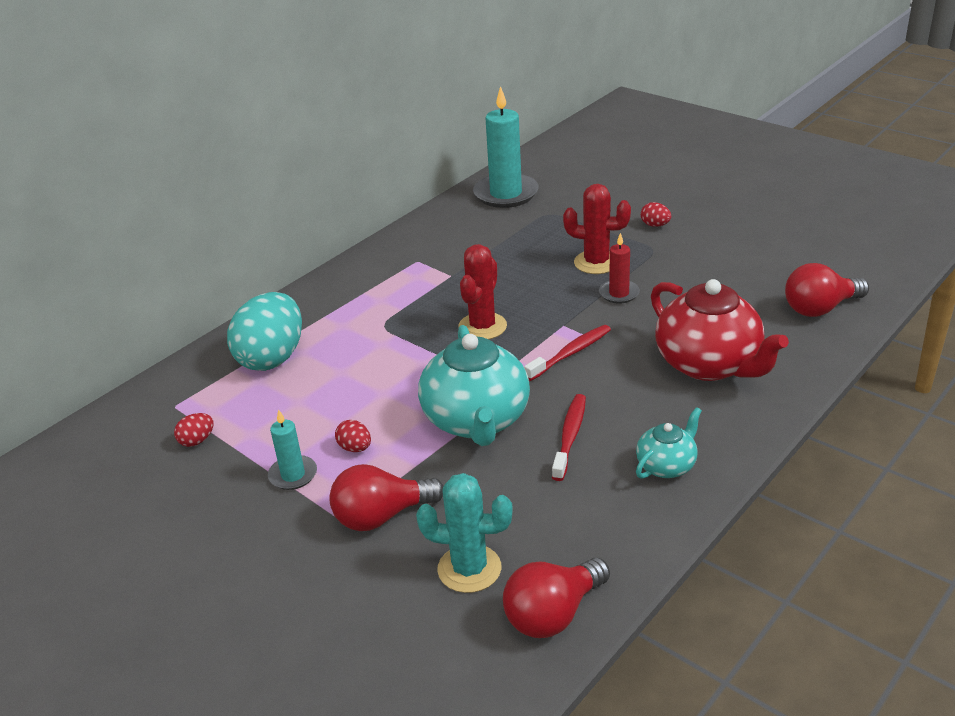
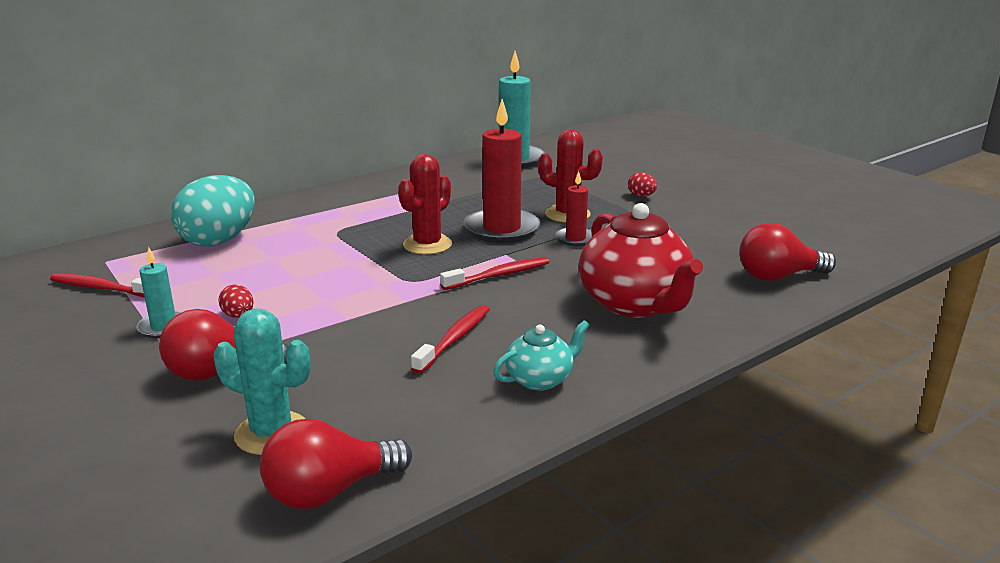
camera: 10 degrees right, 10 degrees down
red egg [174,413,214,447] -> red toothbrush [50,274,145,298]
turquoise teapot [418,325,530,446] -> none
none -> red candle [463,99,540,243]

